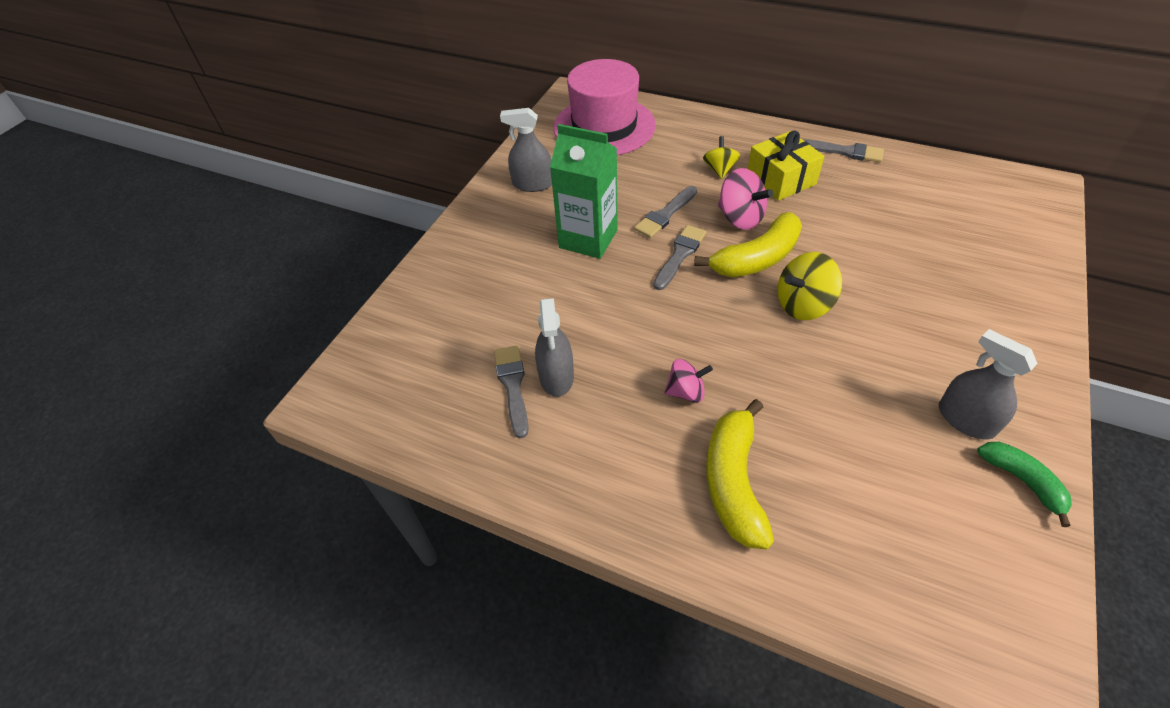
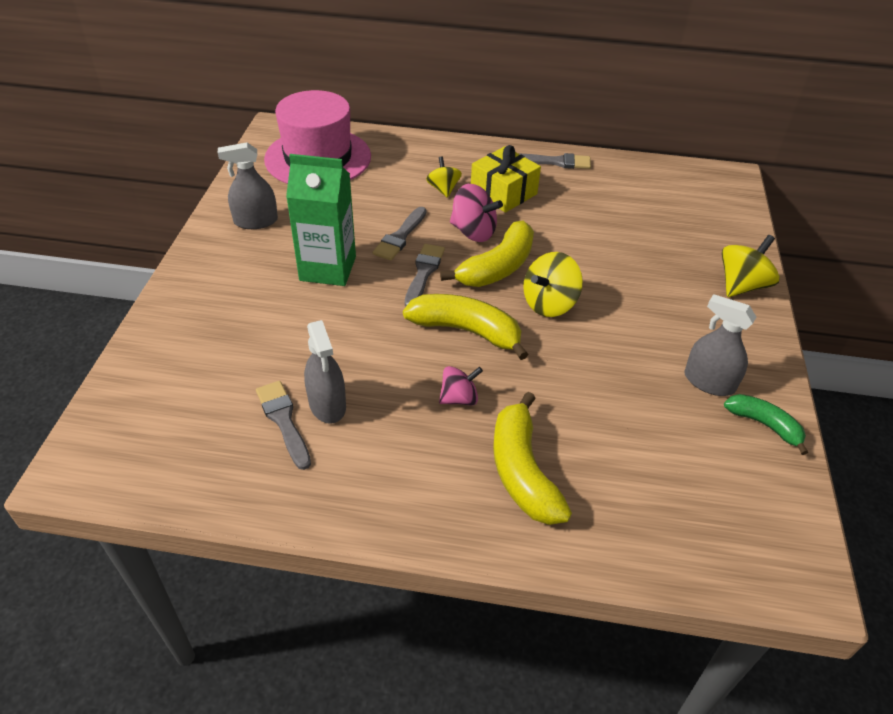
camera: 20 degrees left, 5 degrees down
none -> yellow banana [403,294,529,360]
none -> yellow spinning top [722,235,780,297]

